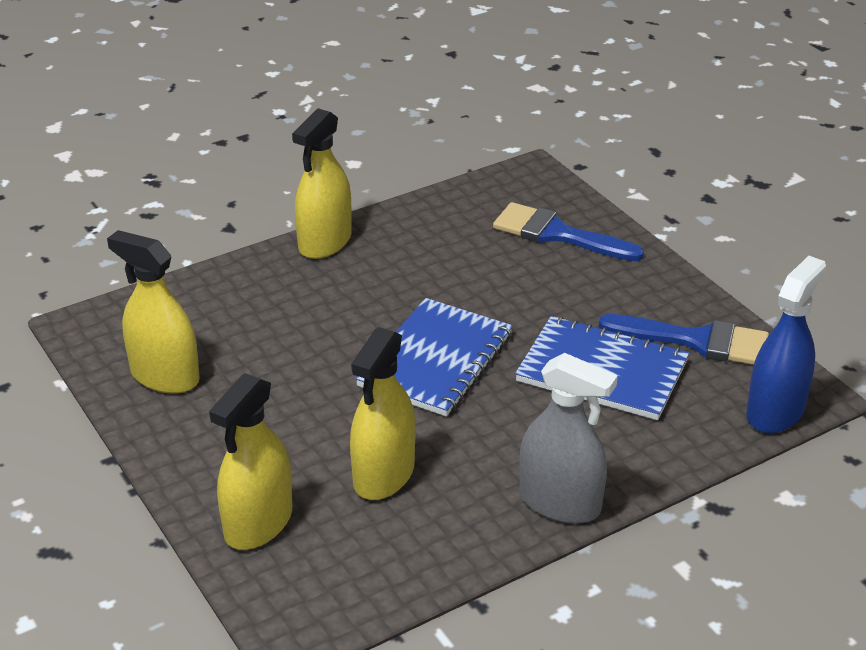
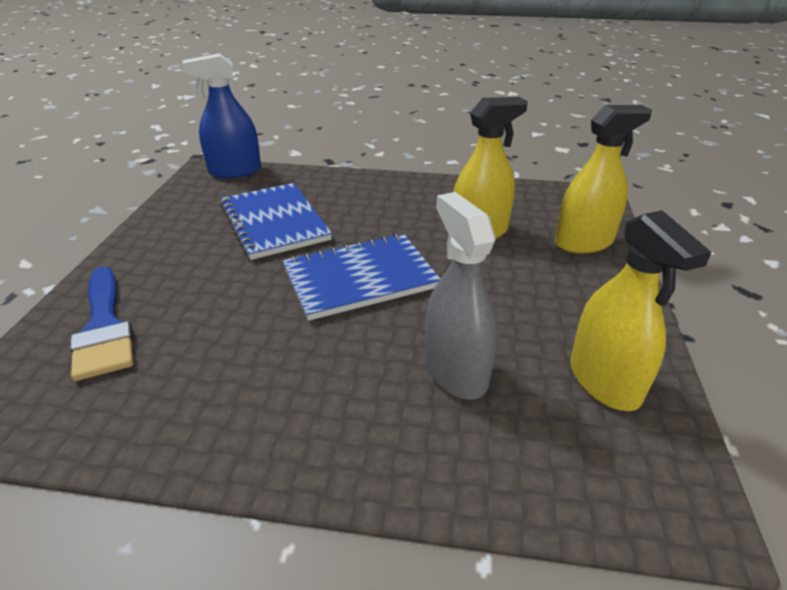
camera: 140 degrees left, 0 degrees up
yellow spray bottle [292,108,352,259] -> none
grey spray bottle [520,353,618,524] -> grey spray bottle moved to [425,192,497,400]
blue brush [599,314,769,365] -> none

